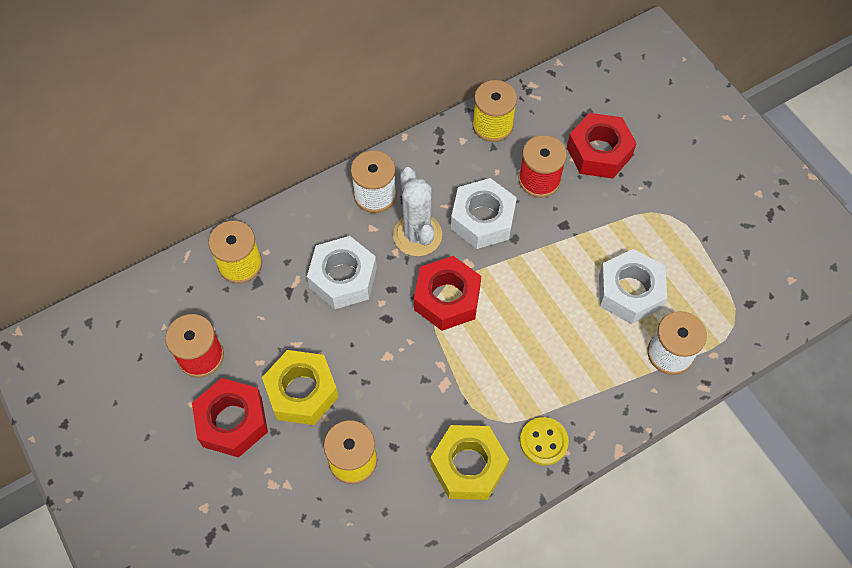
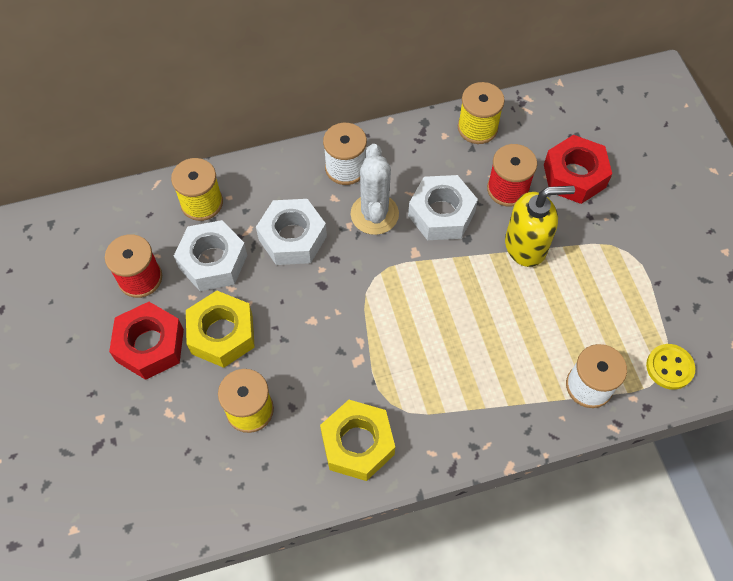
camera: 15 degrees right, 0 degrees up
red nut [414,256,481,331] -> none
yellow button [520,417,569,465] -> yellow button moved to [646,344,695,390]
white nut [599,249,667,324] -> white nut moved to [174,220,247,291]
none -> yellow soap dispenser [505,186,575,267]

